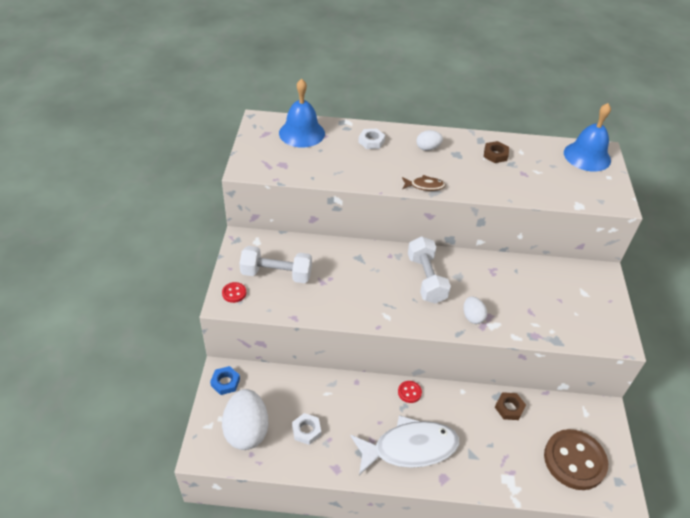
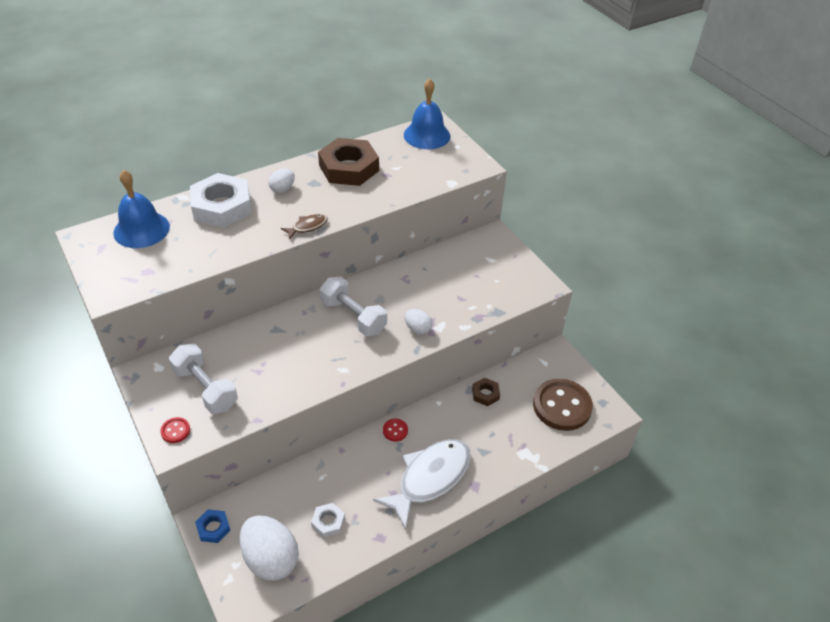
camera: 35 degrees left, 0 degrees up
white dumbbell [239,246,312,283] -> white dumbbell turned 75 degrees clockwise [169,344,238,414]
white nut [358,129,385,149] -> white nut [190,173,252,227], size x2.13
brown nut [484,141,509,163] -> brown nut [318,138,379,186], size x2.13

